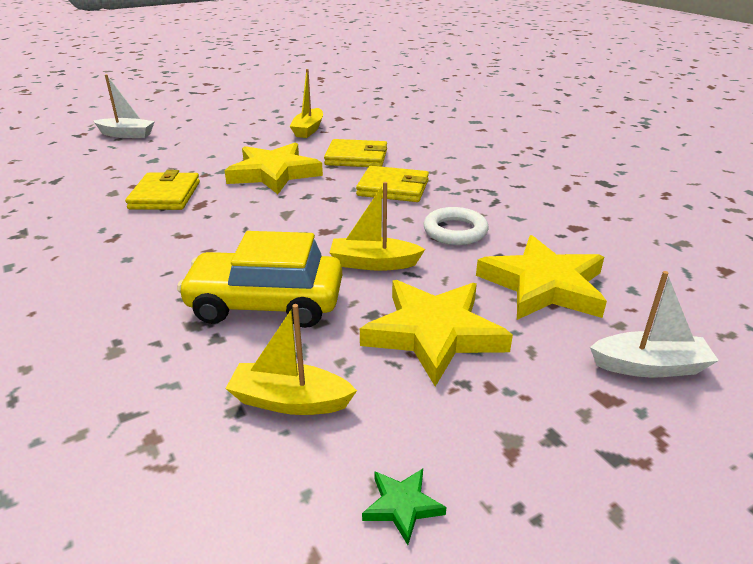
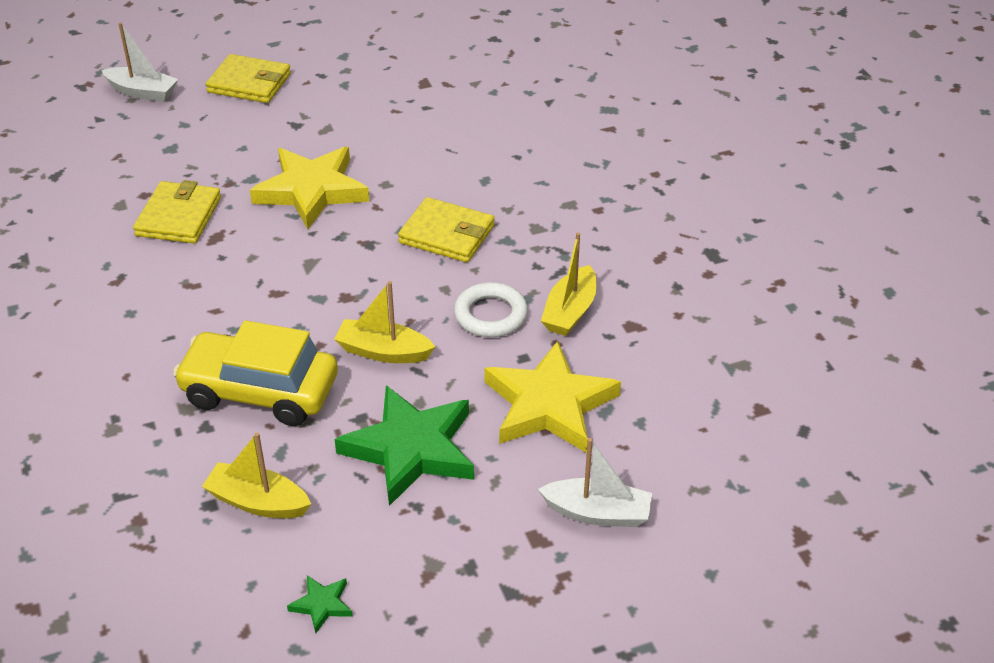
camera: 10 degrees right, 10 degrees up
yellow boat [290,69,323,138] -> yellow boat moved to [541,233,596,336]
yellow wallet [324,139,387,167] -> yellow wallet moved to [206,54,291,103]
yellow star [360,280,513,387] -> green star [335,385,474,506]

